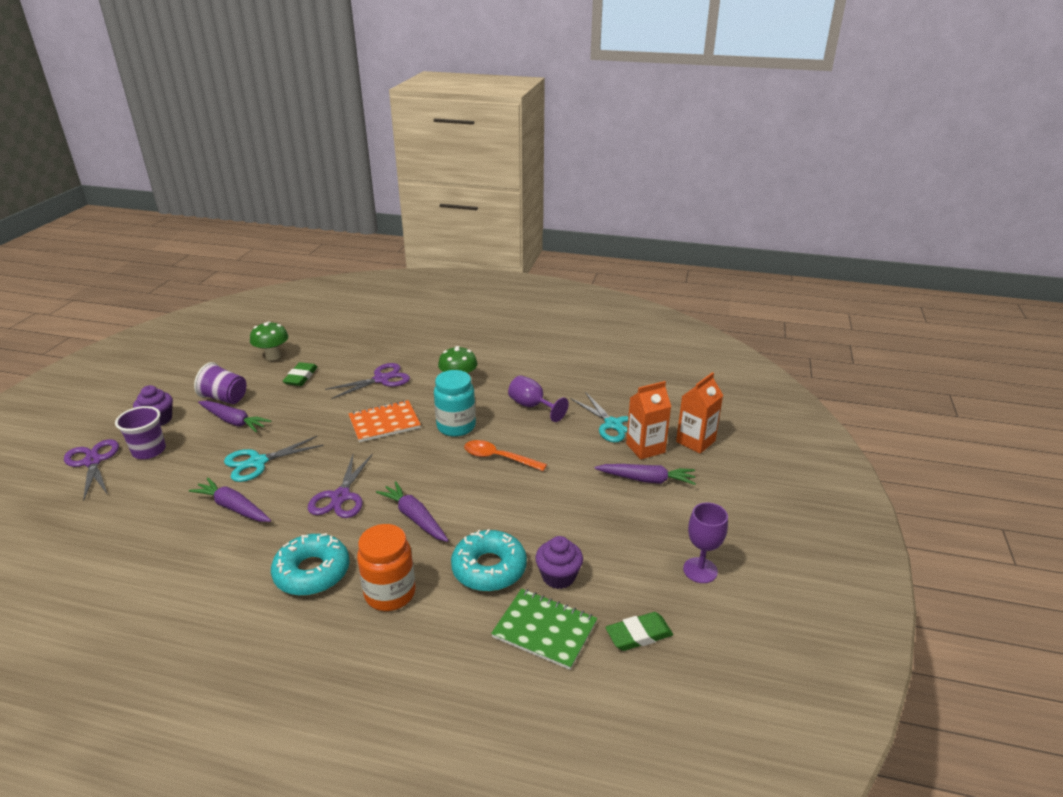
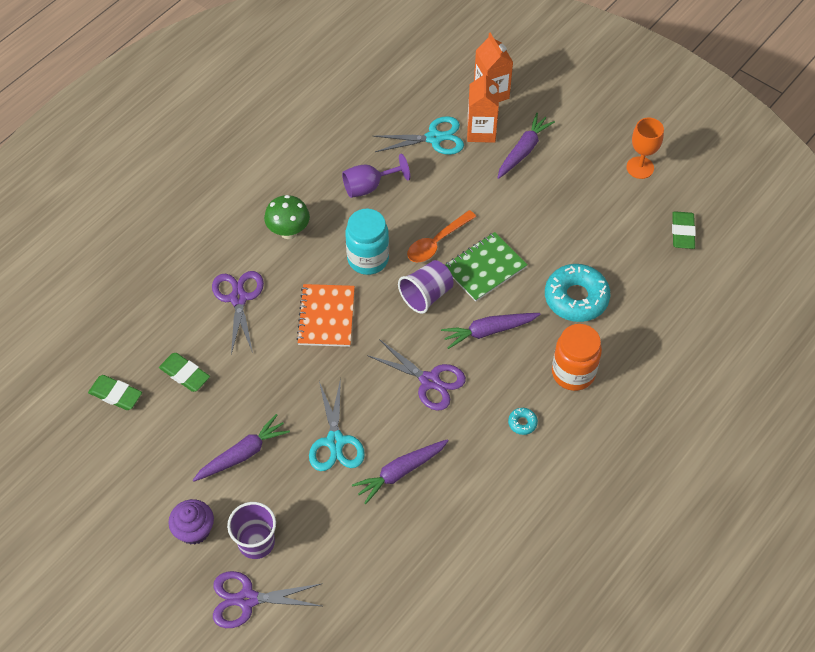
camera: 65 degrees left, 25 degrees up
purple cup [194,362,246,404] -> purple cup moved to [398,260,454,314]
green mushroom [250,321,289,361] -> green eraser [88,375,142,410]
turquoise donut [271,533,350,596] -> turquoise donut [508,408,538,435], size x0.42
green notebook [491,589,597,670] -> green notebook moved to [445,232,528,302]
purple cupcake [535,536,583,589] -> none
purple goblet [683,502,728,583] -> orange goblet [626,118,664,179]

